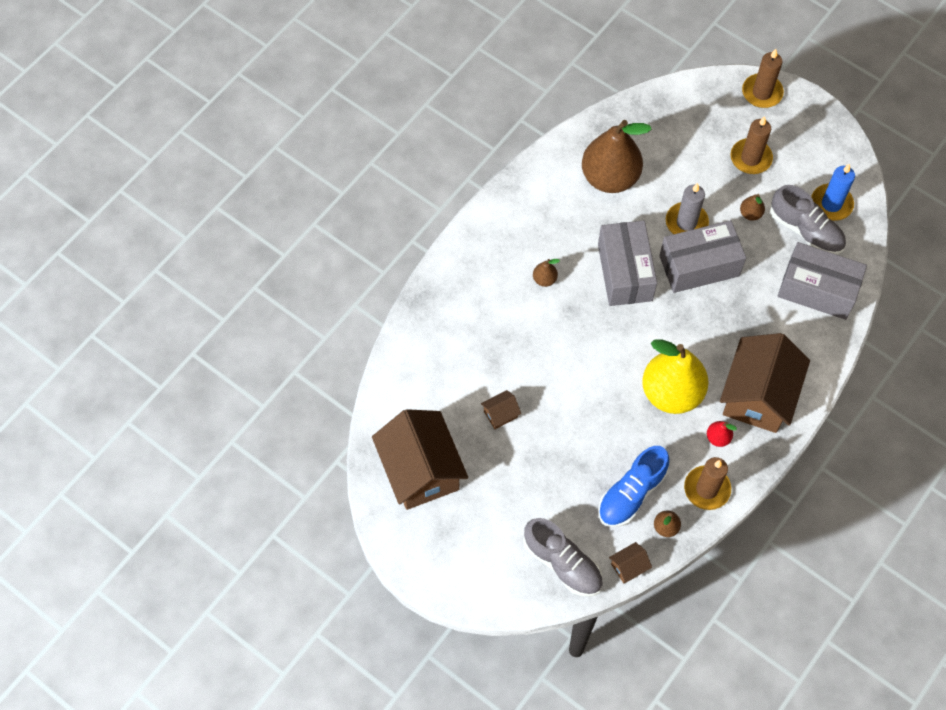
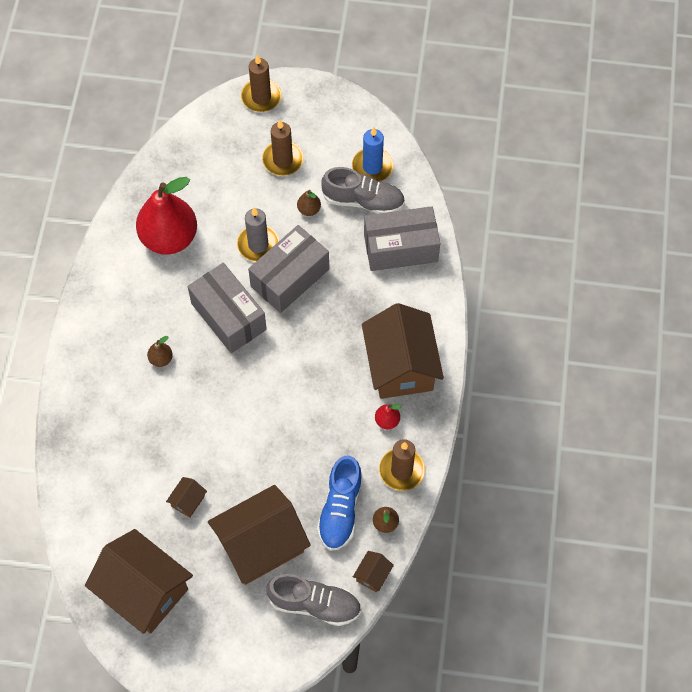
camera: 30 degrees left, 0 degrees up
brown pear [582,120,651,193] -> red pear [136,177,197,254]
yellow pear [642,339,708,414] -> none
none -> brown house [208,485,311,585]

